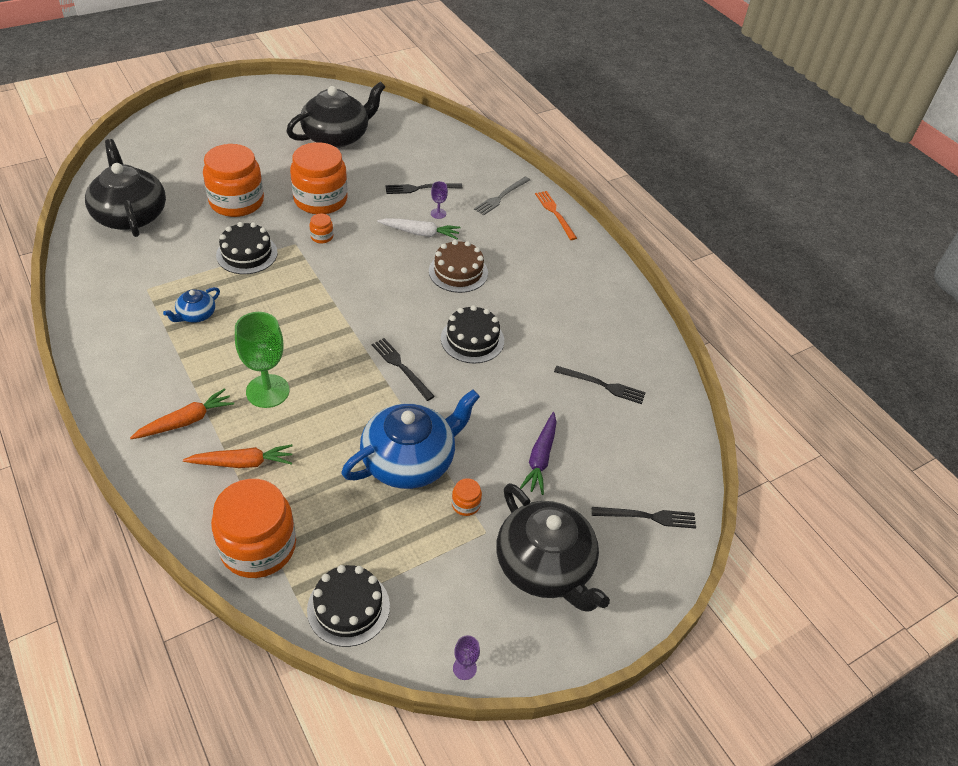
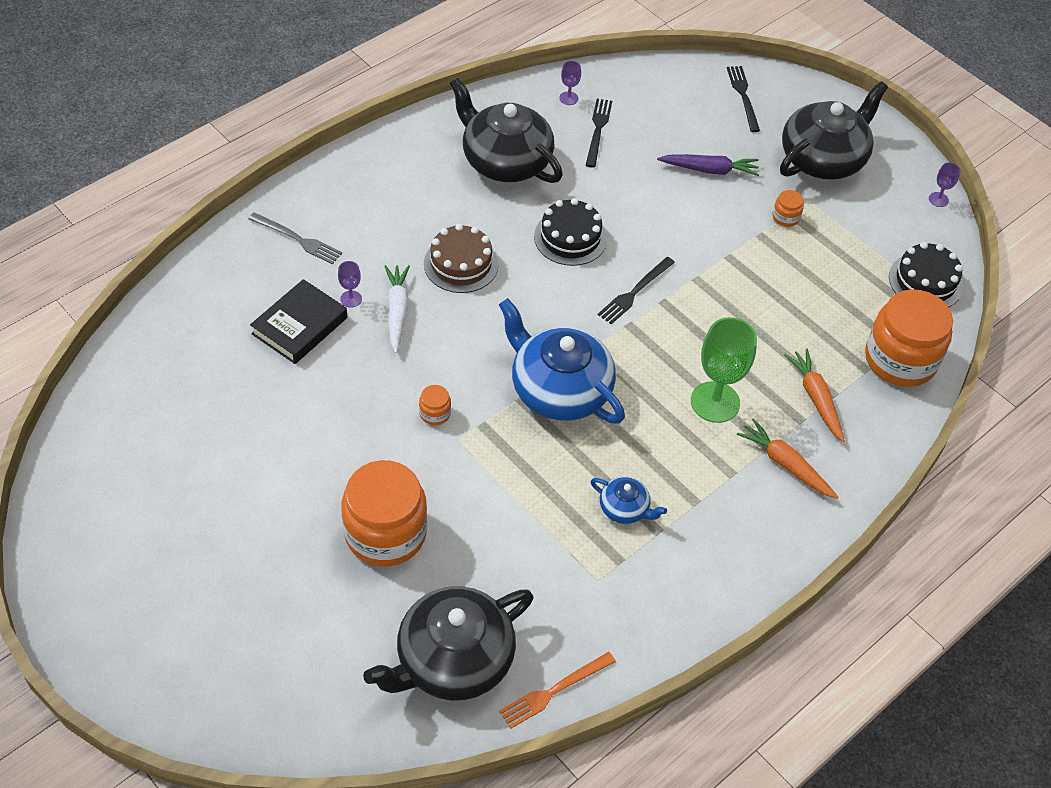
camera: 100 degrees left, 5 degrees up
black cake [216,222,278,274] -> none
black teapot [286,81,385,148] -> black teapot moved to [450,78,563,183]
orange jar [290,142,347,214] -> none
blue teapot [341,390,480,489] -> blue teapot moved to [499,298,625,424]
black fork [385,183,463,194] -> black book [250,279,347,364]
orange fork [535,191,577,240] -> orange fork moved to [499,652,616,728]
none -> purple goblet [560,61,581,105]

